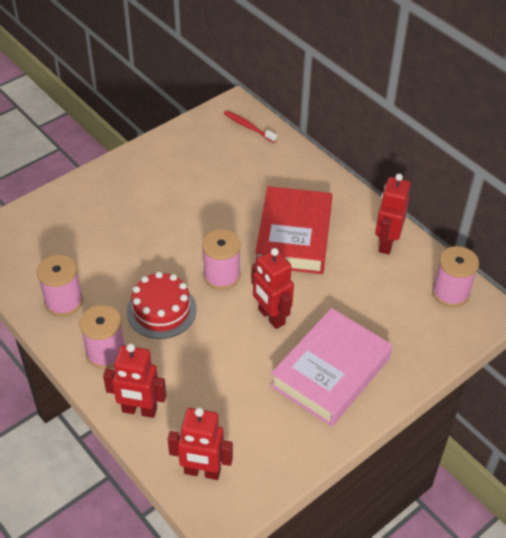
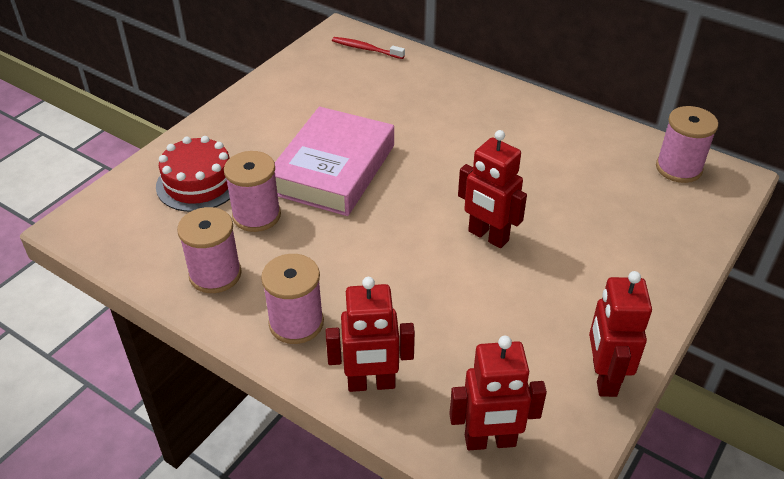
camera: 15 degrees left, 5 degrees down
red cake [127,272,196,339] -> red cake moved to [156,136,230,212]
pink spool [202,229,241,290] -> pink spool moved to [224,151,281,232]
red book [255,186,333,274] -> none
pink book [270,308,392,427] -> pink book moved to [275,107,394,216]
red robot [375,174,411,255] -> red robot moved to [589,271,652,397]

